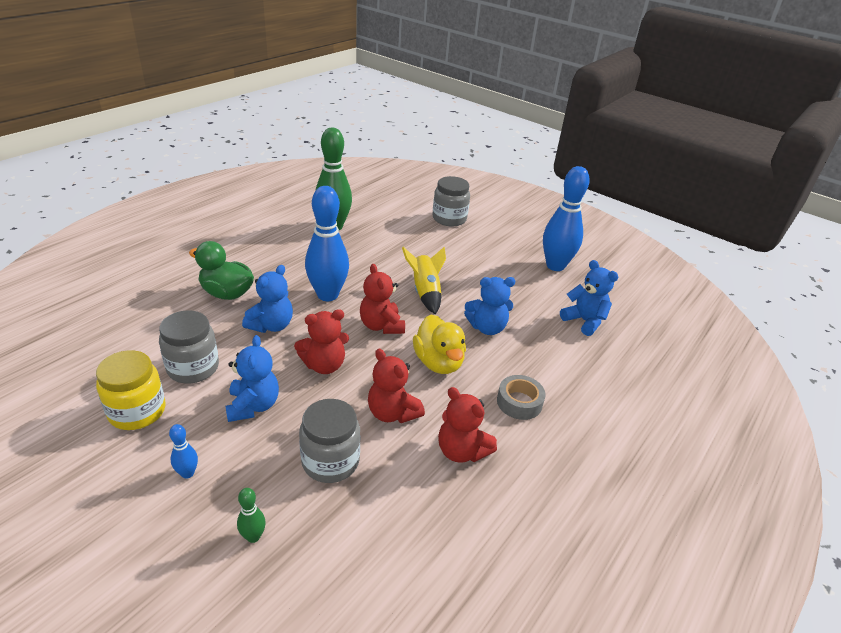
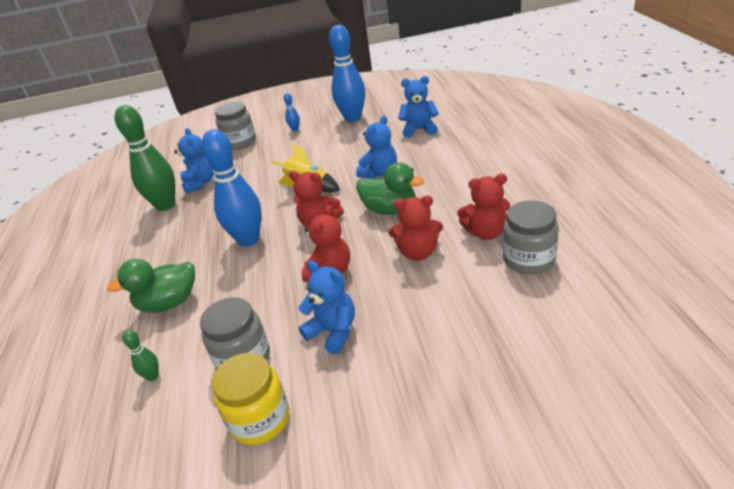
camera: 40 degrees left, 0 degrees up
blue bowling pin [169,424,198,479] -> blue bowling pin moved to [284,93,300,131]
green bowling pin [237,488,266,543] -> green bowling pin moved to [122,330,159,381]
blue teddy bear [242,265,293,333] -> blue teddy bear moved to [174,128,214,194]
grey jar [299,399,360,483] -> grey jar moved to [503,200,559,274]
yellow duck [413,315,466,374] -> green duck [356,162,424,215]
grey tape [497,375,546,420] -> none

